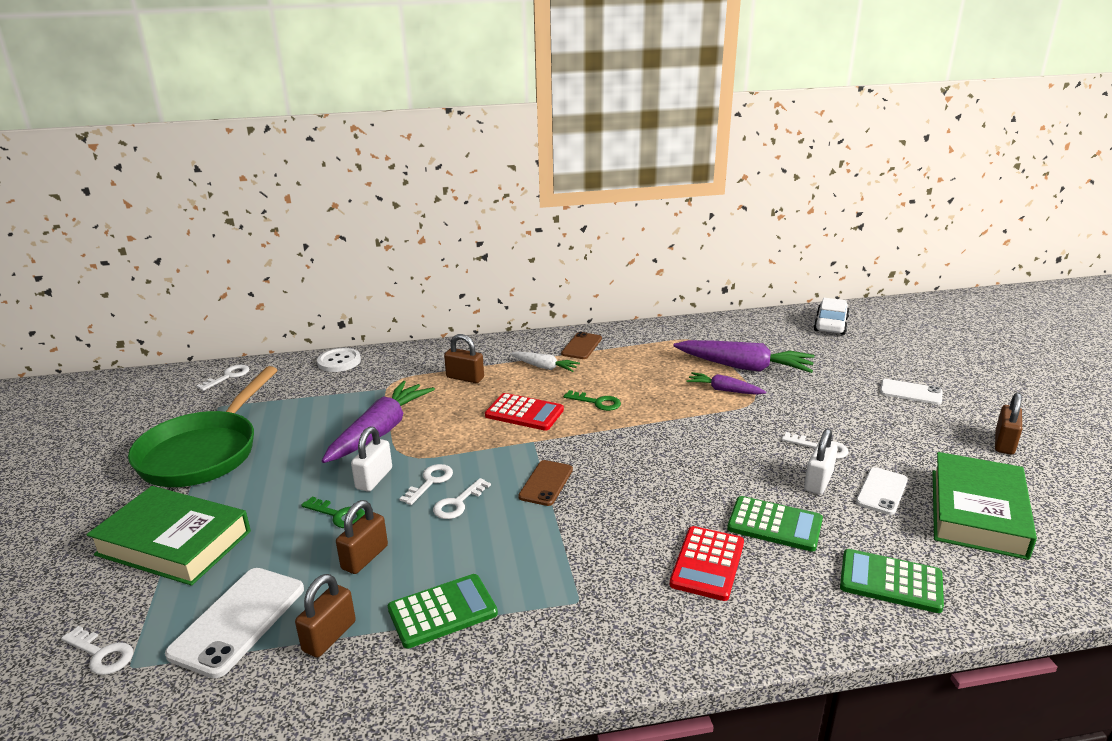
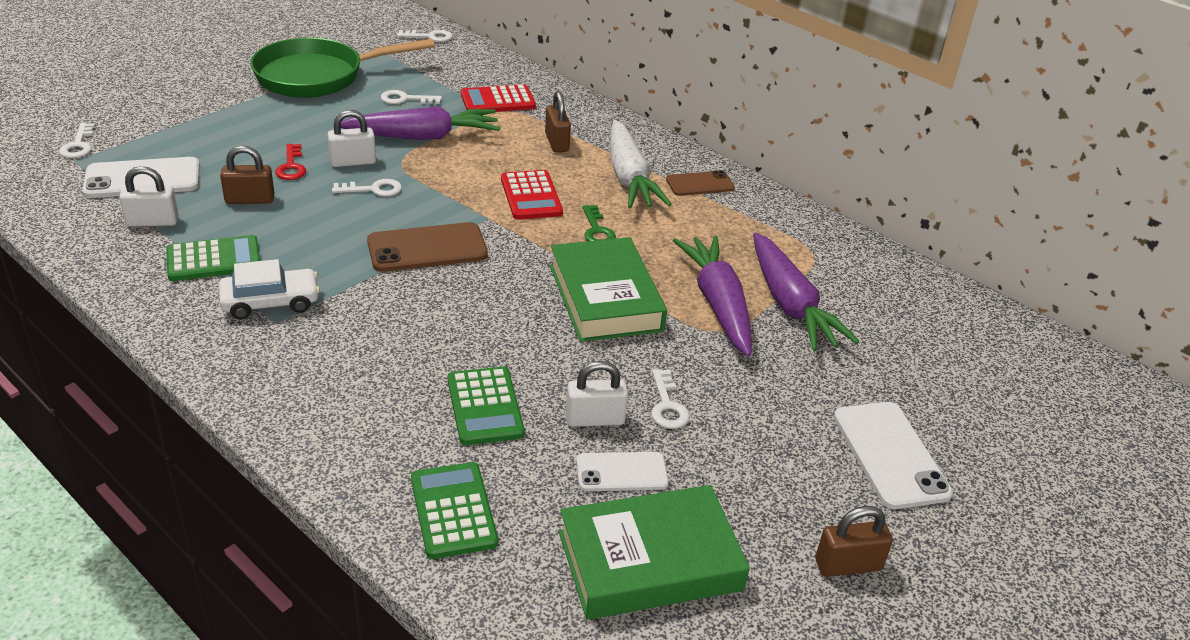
camera: 50 degrees right, 10 degrees up
green book [86,486,251,586] -> green book moved to [550,237,667,342]
brown padlock [295,574,356,658] -> white padlock [119,166,179,227]
green key [301,497,365,528] -> red key [275,144,306,180]
white button [317,348,361,372] -> none
green calculator [388,574,498,648] -> green calculator turned 45 degrees counterclockwise [167,235,260,281]
white key [433,478,491,519] -> white key moved to [381,90,442,104]
white carrot [510,351,580,372] -> white carrot [610,120,672,208], size x1.85
brown phone [518,460,573,506] -> brown phone [367,222,488,272], size x1.59
red calculator [670,526,744,601] -> red calculator moved to [461,84,536,112]
purple carrot [686,372,766,395] -> purple carrot [673,235,752,357], size x1.85
white car [813,298,850,335] -> white car moved to [219,259,320,320]
white phone [880,379,943,405] -> white phone [834,402,953,509], size x1.59

